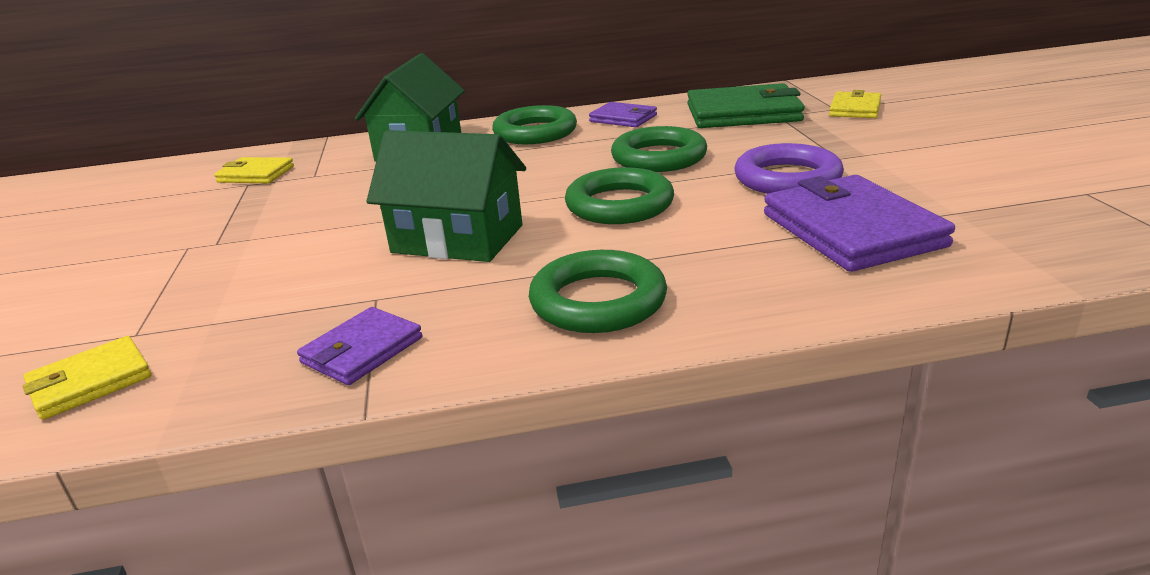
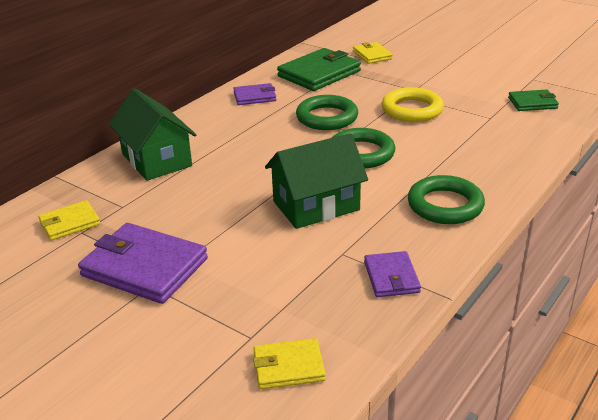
camera: 45 degrees left, 5 degrees up
yellow wallet [23,336,151,420] -> yellow wallet turned 75 degrees clockwise [253,338,326,389]
green ring [492,105,577,144] -> none
purple ring [735,143,844,194] -> yellow ring [381,87,444,122]
purple wallet [764,175,955,272] -> purple wallet moved to [78,223,208,304]
none -> green wallet [508,90,559,111]

